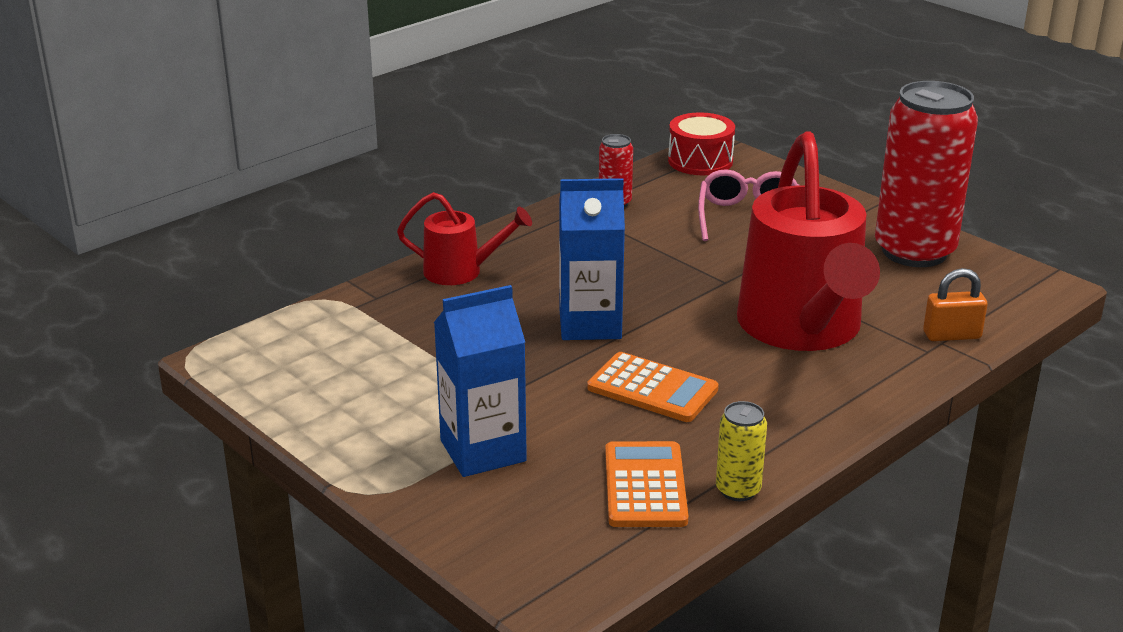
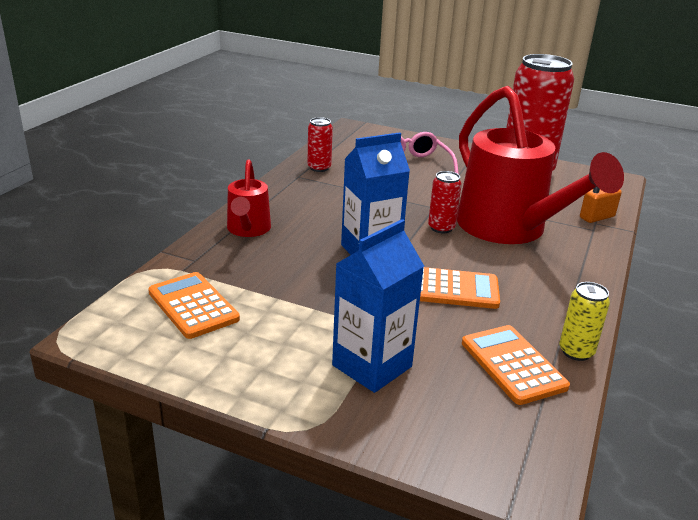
camera: 25 degrees left, 0 degrees up
red watering can [397,192,532,285] -> red watering can turned 105 degrees clockwise [227,159,271,237]
red drum [668,113,735,175] -> none
none -> orange calculator [148,272,240,339]
none -> red can [428,171,462,233]

